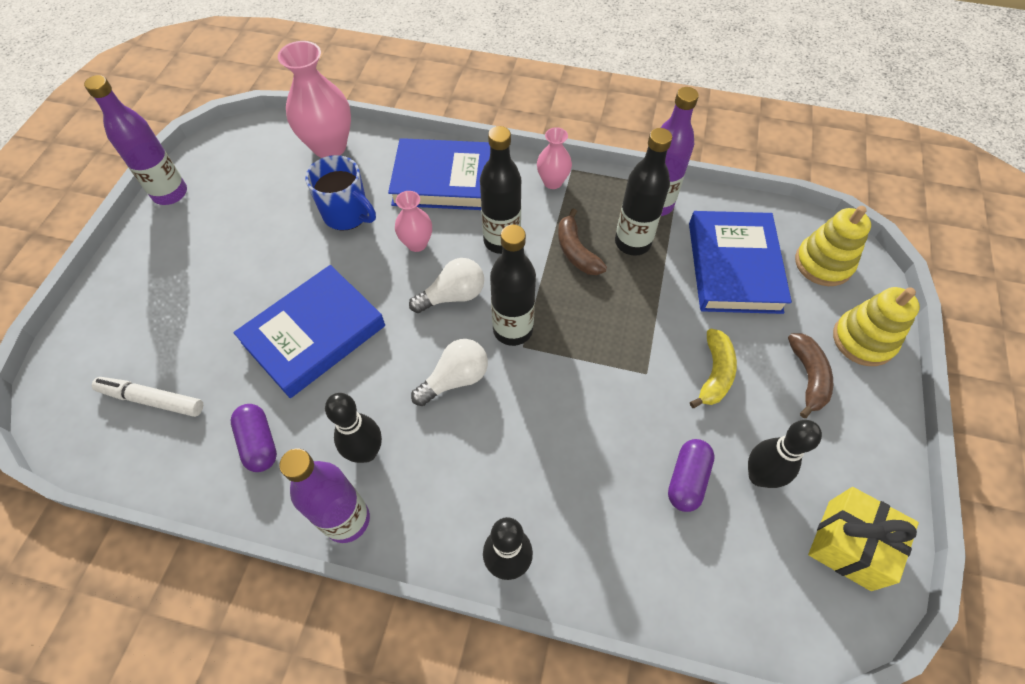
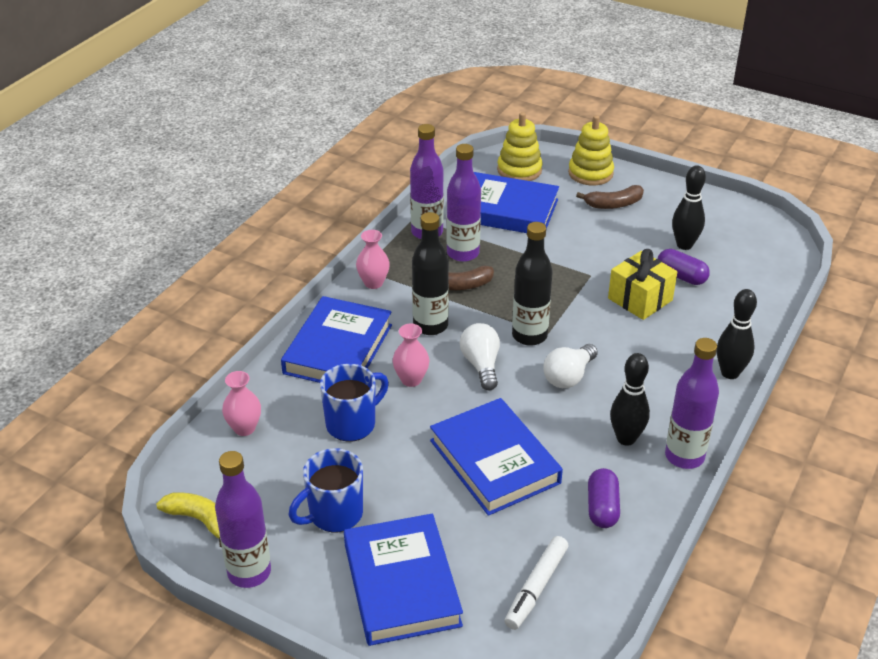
camera: 75 degrees left, 20 degrees down
purple capsule [231,404,277,472] -> purple capsule turned 75 degrees counterclockwise [588,468,620,528]
pink vase [278,41,351,158] -> pink vase [222,371,261,436], size x0.55
white light bulb [411,339,488,406] -> white light bulb turned 120 degrees counterclockwise [543,344,598,388]
black bottle [615,128,672,256] -> purple bottle [447,144,481,262]
yellow banana [690,329,737,408] -> yellow banana moved to [156,492,222,548]
brown banana [788,333,833,418] -> brown banana turned 150 degrees clockwise [576,185,644,209]
yellow gift [808,487,919,591] -> yellow gift moved to [608,249,677,320]
none -> blue mug [288,448,363,532]
none -> blue book [344,514,463,646]

